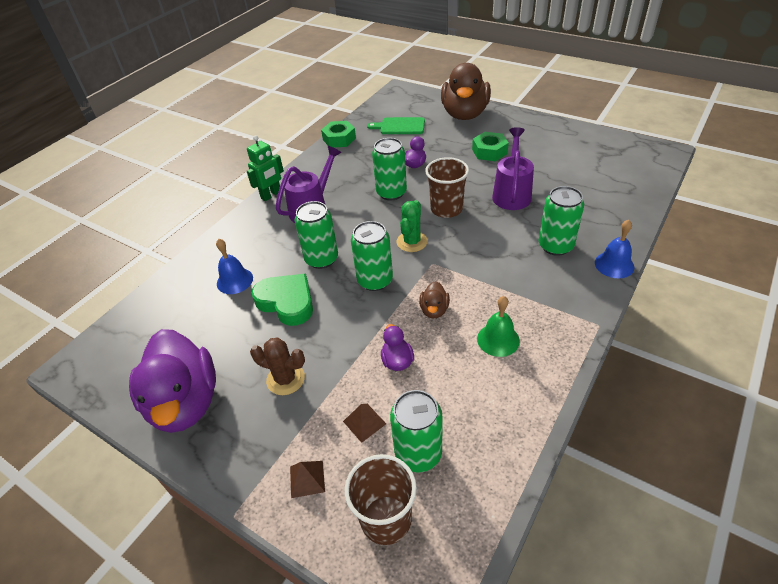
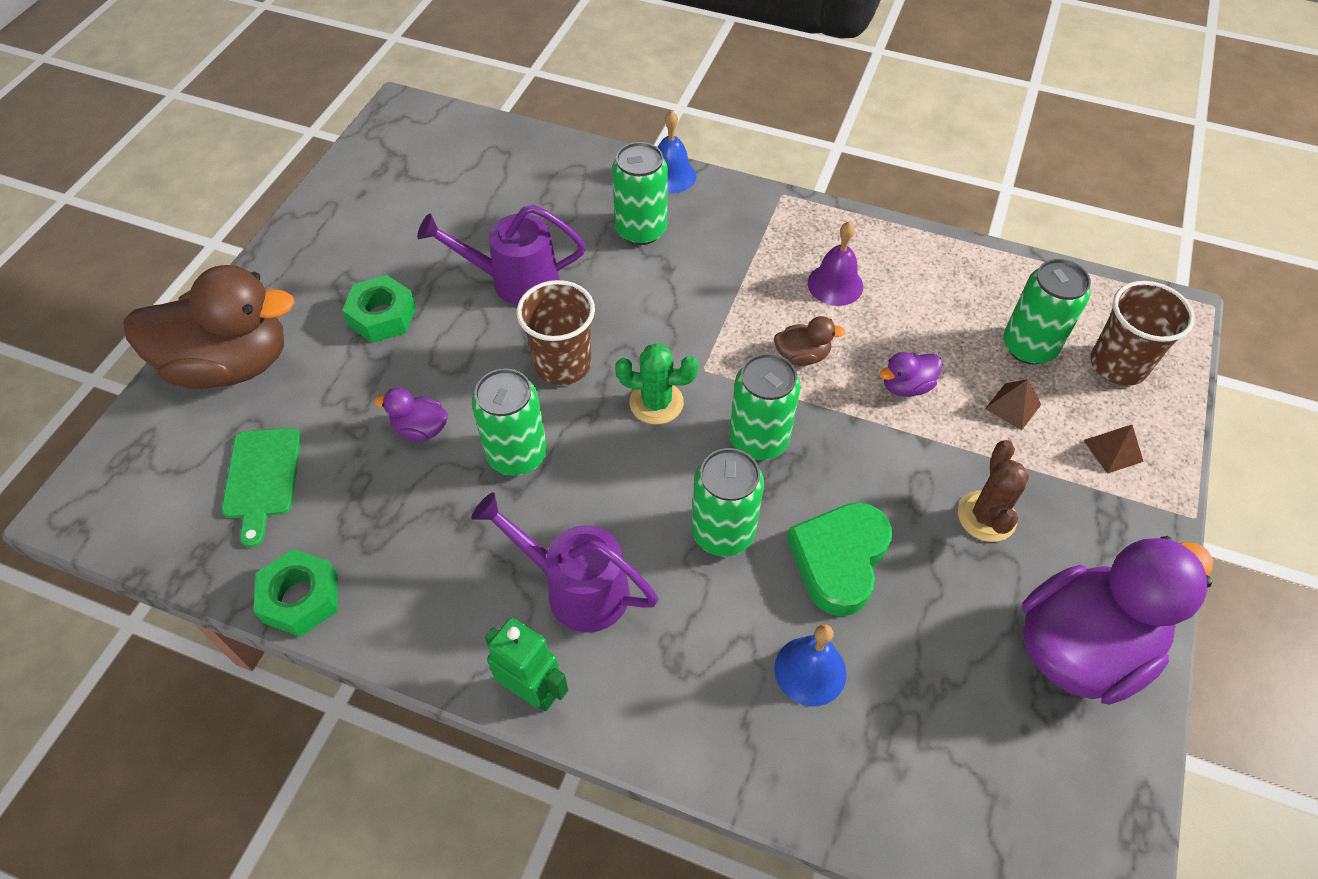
camera: 105 degrees left, 10 degrees up
green bell [477,296,520,357] -> purple bell [808,221,863,306]

